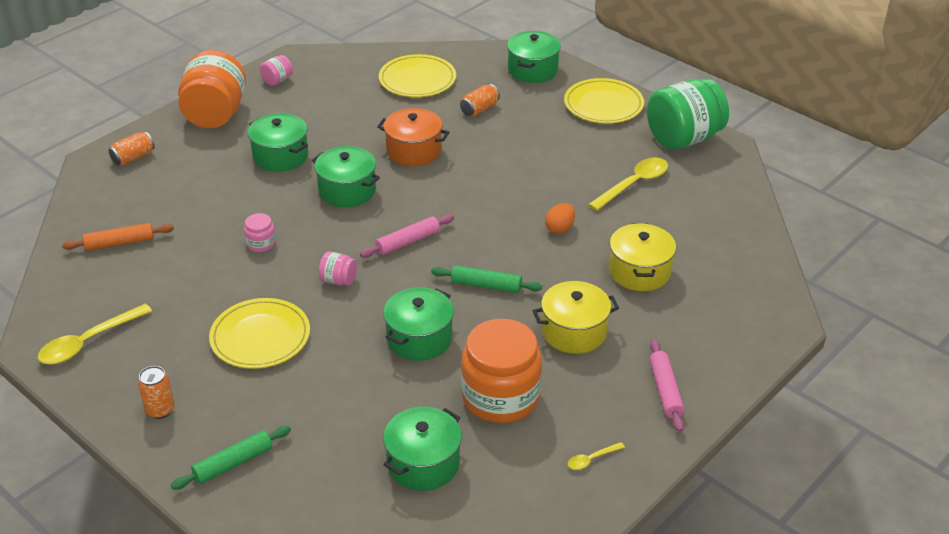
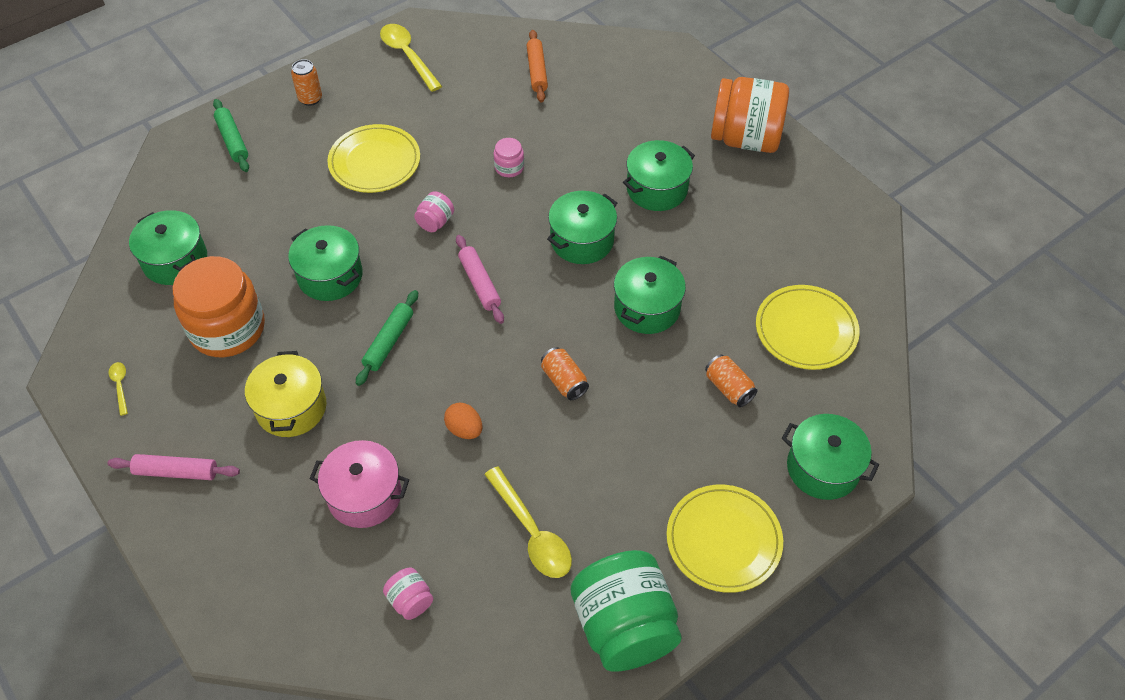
camera: 100 degrees right, 15 degrees up
orange can [108,131,155,166] -> orange can moved to [541,347,589,400]
pink jar [260,55,293,86] -> pink jar moved to [383,568,433,620]
orange pot [377,108,449,166] -> green pot [614,256,686,334]
yellow pot [609,223,676,291] -> pink pot [310,440,409,528]

